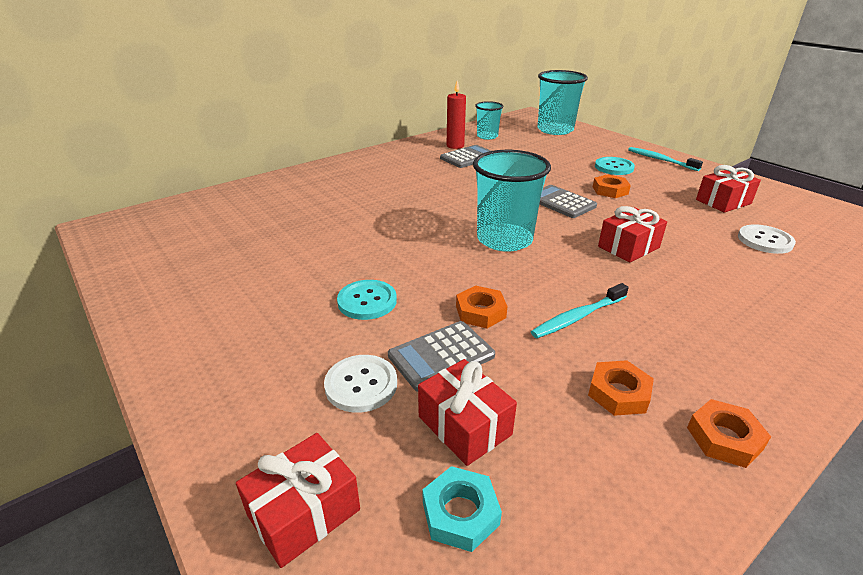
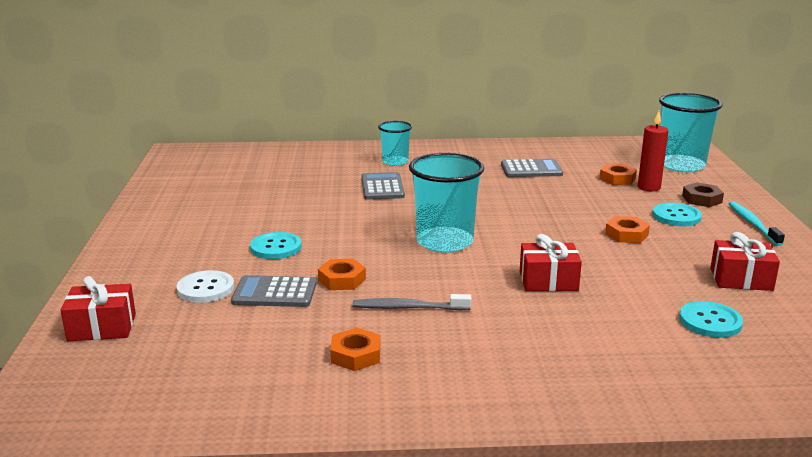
camera: 35 degrees right, 10 degrees down
red gift [418,359,517,466] -> none
turquoise nut [422,466,502,552] -> none
red candle [447,81,466,149] -> red candle moved to [638,111,668,191]
turquoise cup [475,101,503,140] -> turquoise cup moved to [378,121,412,166]
turquoise toothbrush [531,283,629,338] -> grey toothbrush [353,294,471,310]
grey calculator [540,185,597,218] -> grey calculator moved to [361,172,405,200]
orange nut [687,399,771,468] -> orange nut moved to [600,164,637,185]
white button [738,224,796,254] -> turquoise button [679,301,743,338]
none -> brown nut [682,182,724,207]

